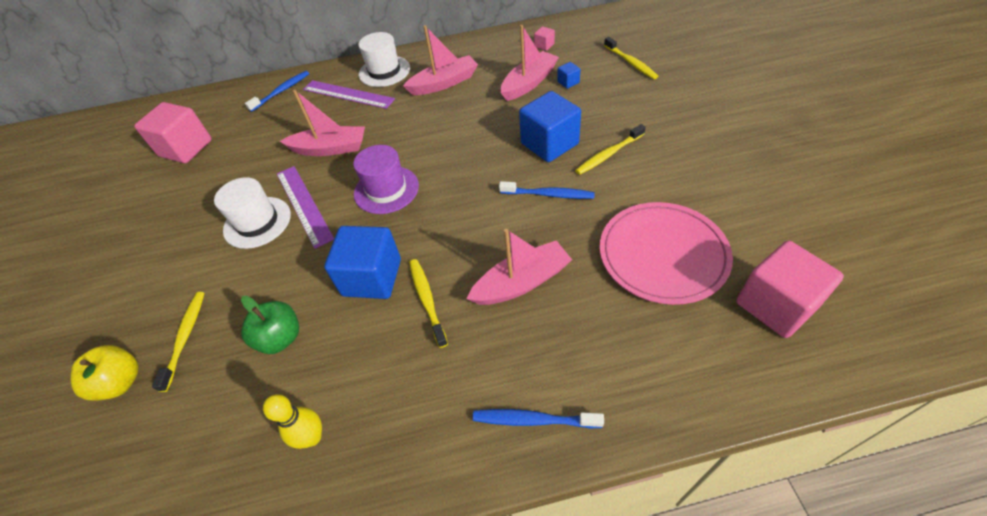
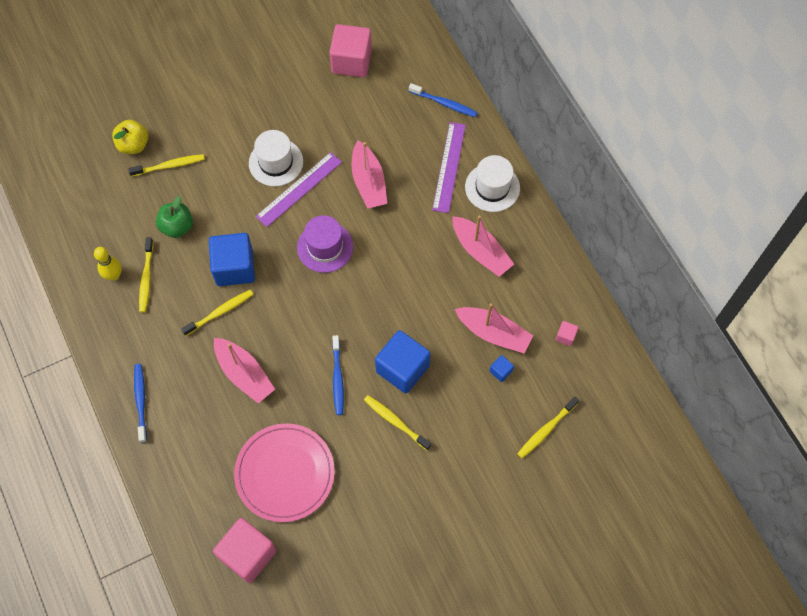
camera: 70 degrees right, 15 degrees up
none -> yellow toothbrush [139,237,153,313]

